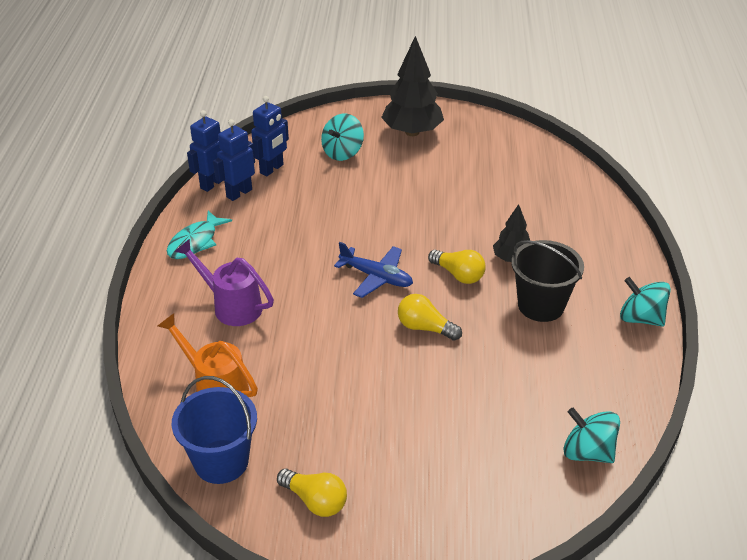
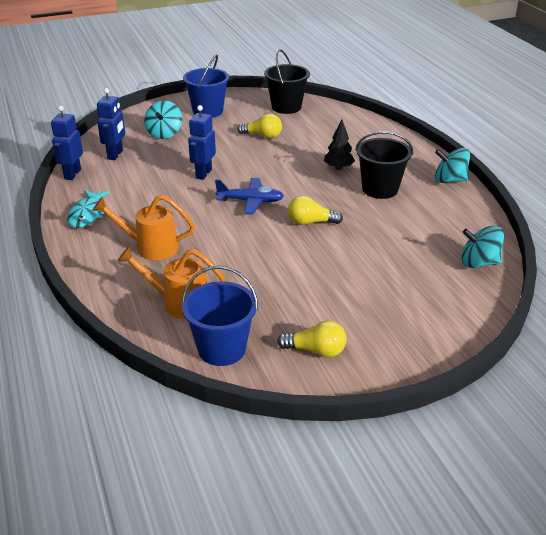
camera: 25 degrees left, 5 degrees down
purple watering can [175,239,274,326] -> orange watering can [92,195,195,260]
blue robot [213,119,255,201] -> blue robot moved to [188,105,216,180]
black tree [381,36,444,136] -> blue bucket [183,54,229,118]
yellow light bulb [428,250,486,284] -> yellow light bulb moved to [237,114,282,139]
none -> black bucket [264,49,310,114]

